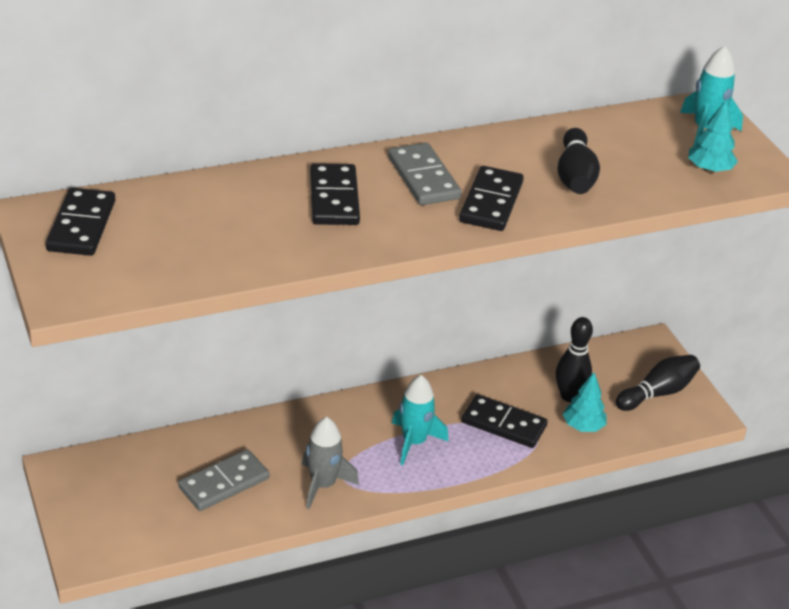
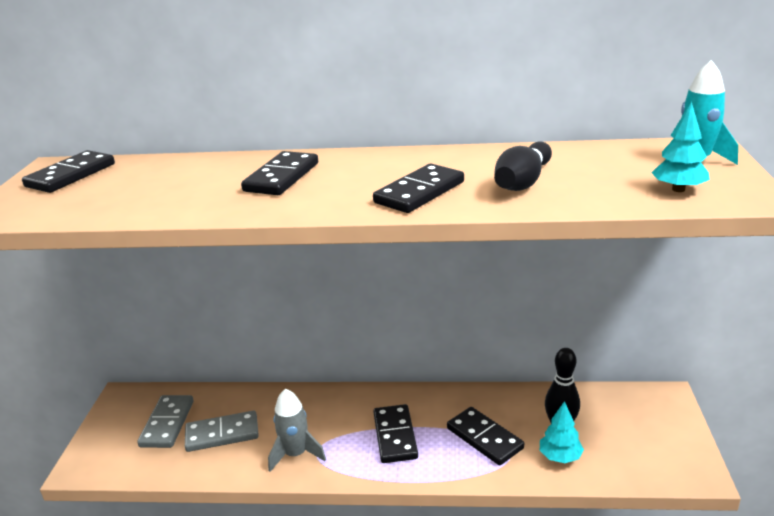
camera: 30 degrees right, 10 degrees down
grey domino [388,143,462,205] -> grey domino moved to [137,395,194,448]
turquoise rocket [392,375,448,465] -> black domino [373,404,418,463]
black bowling pin [616,355,700,411] -> none

